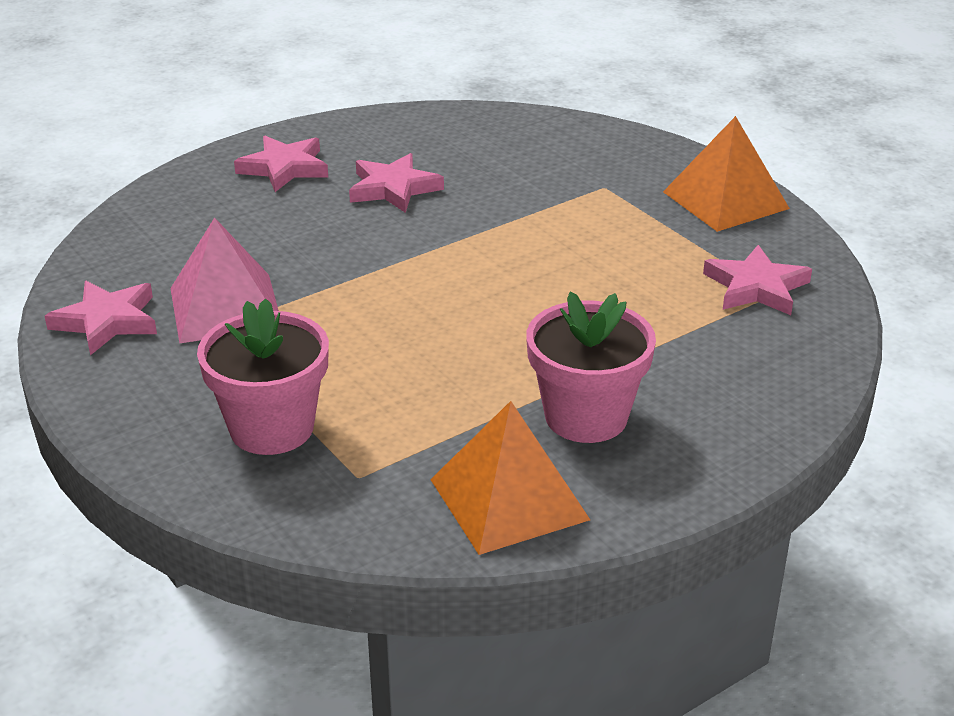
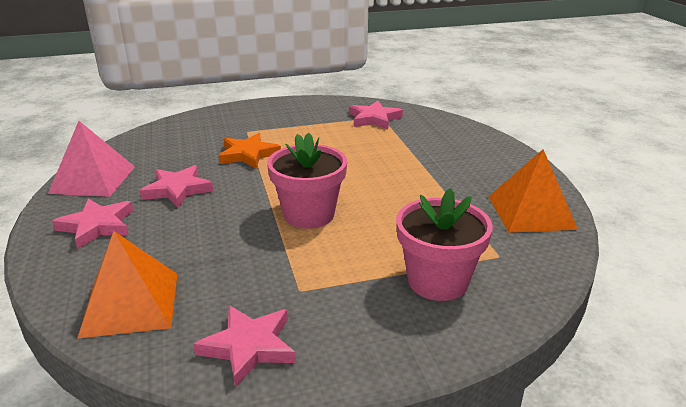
camera: 70 degrees left, 5 degrees down
pink pyramid [170,217,279,343] -> pink pyramid moved to [48,121,135,197]
pink flower pot [526,292,656,443] -> pink flower pot moved to [267,133,347,229]
orange pyramid [663,116,790,232] -> orange pyramid moved to [77,231,177,339]
none -> orange star [218,133,281,169]

